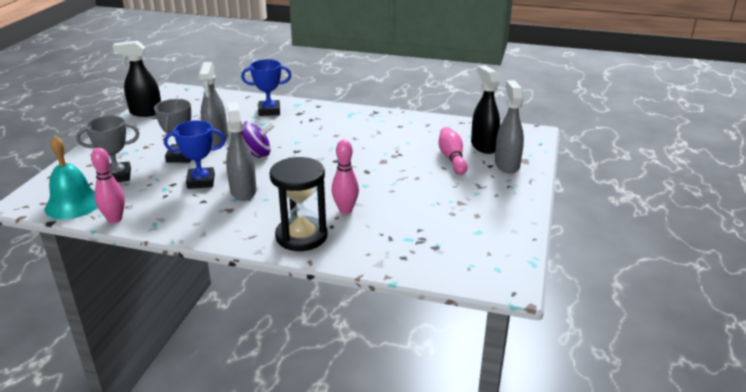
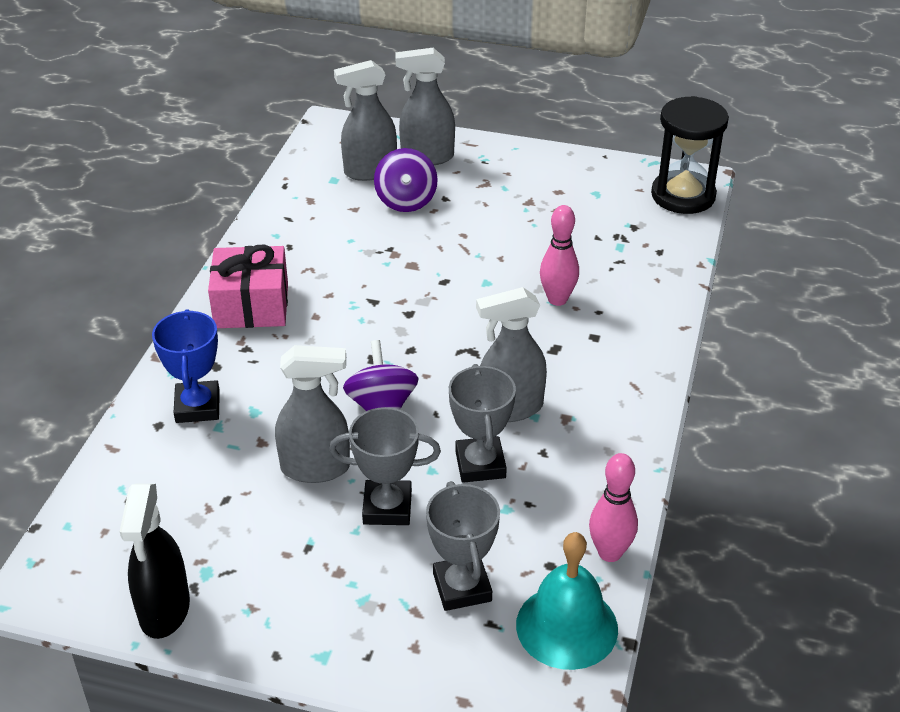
camera: 90 degrees left, 10 degrees up
blue trophy [164,120,226,189] -> grey trophy [449,364,516,483]
black hourglass [270,157,327,251] -> black hourglass moved to [651,96,729,214]
pink bowling pin [439,127,468,175] -> purple spinning top [374,148,438,212]
black spray bottle [471,65,500,154] -> grey spray bottle [334,60,397,181]
none -> pink gift [208,245,288,328]

